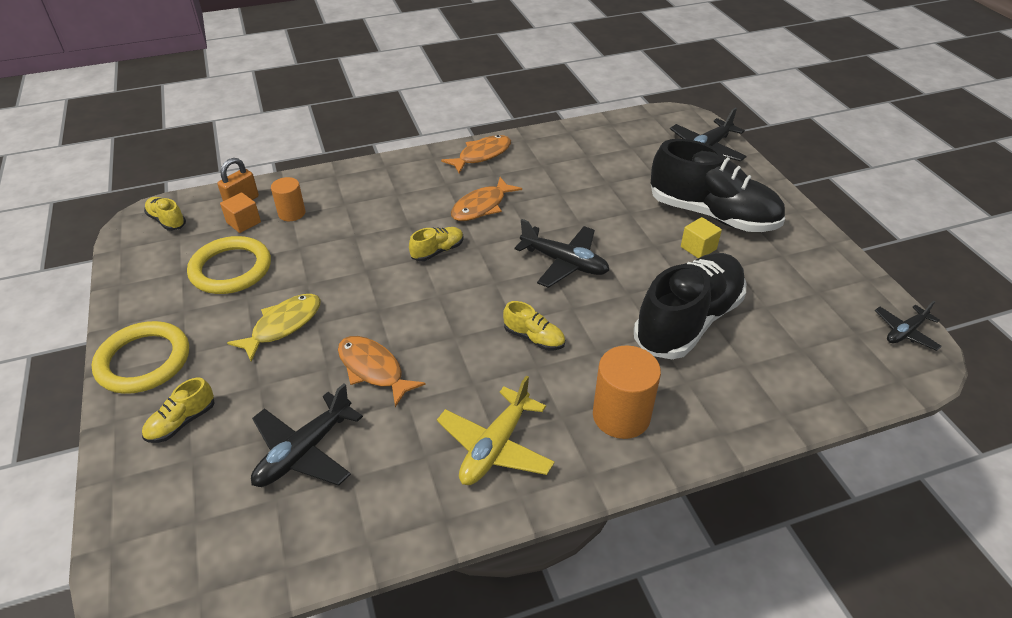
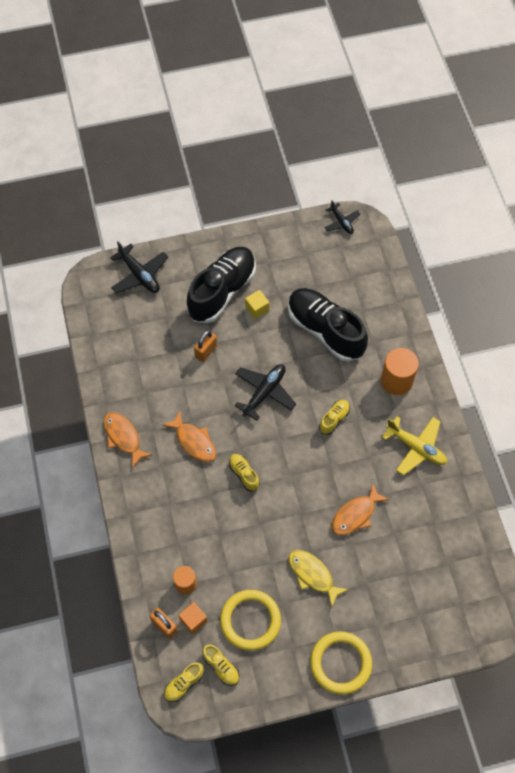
camera: 85 degrees left, 20 degrees up
yellow shoe [142,378,214,443] -> yellow shoe moved to [202,644,239,686]
black plane [251,384,363,487] -> none
none -> orange padlock [194,330,217,362]

